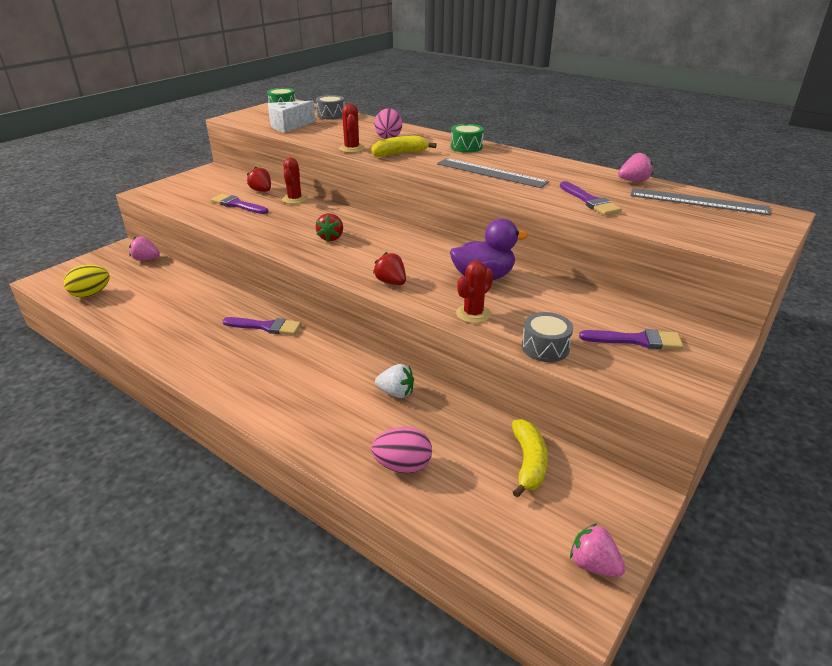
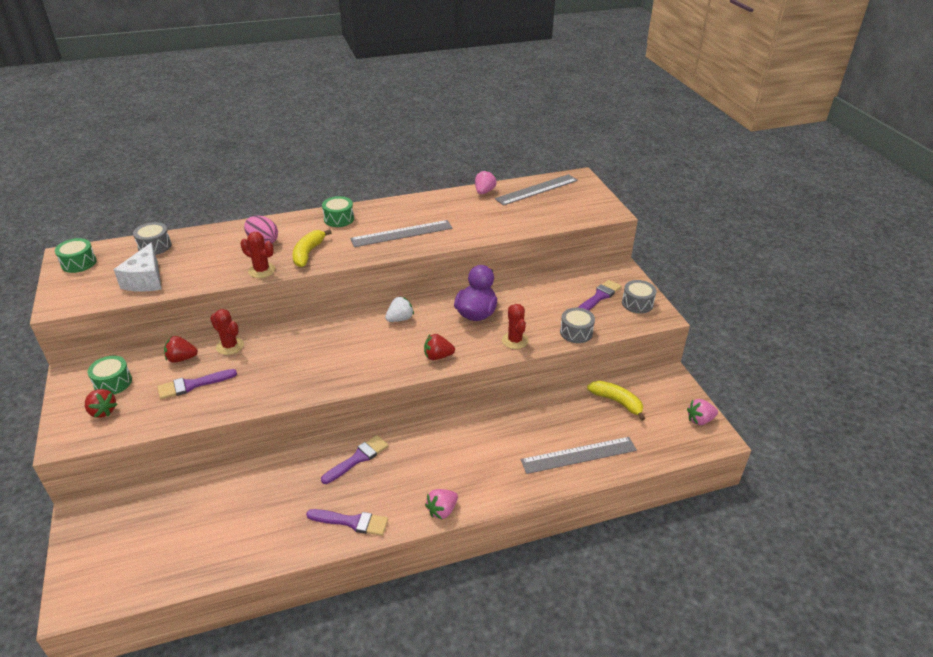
camera: 55 degrees left, 5 degrees up
yellow egg [63,265,110,298] -> none
pink strawberry [129,236,160,261] -> pink strawberry moved to [425,489,458,520]
red strawberry [316,213,343,242] -> red strawberry moved to [85,389,117,418]
pink egg [371,427,432,473] -> grey ruler [521,437,637,474]
white strawberry [375,364,414,398] -> white strawberry moved to [385,296,414,322]
purple brush [560,181,622,215] -> purple brush moved to [306,509,388,536]
none -> green drum [87,356,132,394]
none -> grey drum [622,280,656,314]

